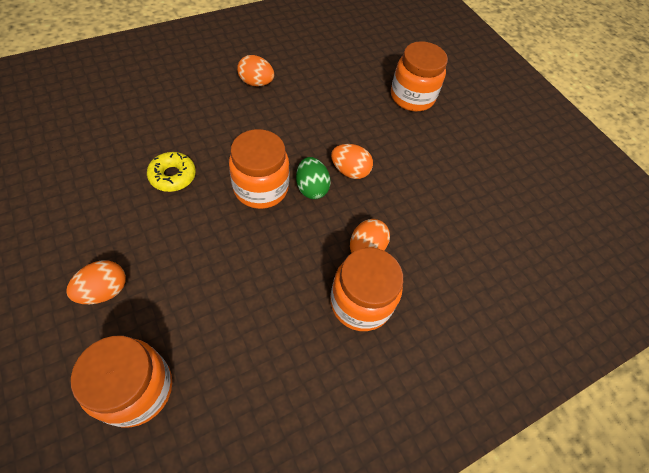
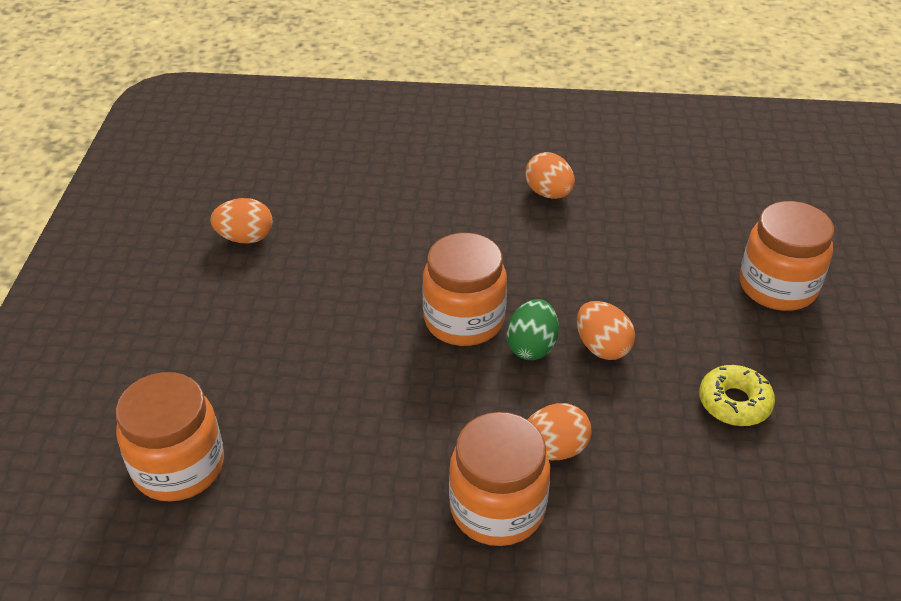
camera: 40 degrees right, 15 degrees down
orange egg [66,260,126,304] -> orange egg moved to [210,198,273,243]
yellow donut [147,152,196,192] -> yellow donut moved to [699,365,775,426]

